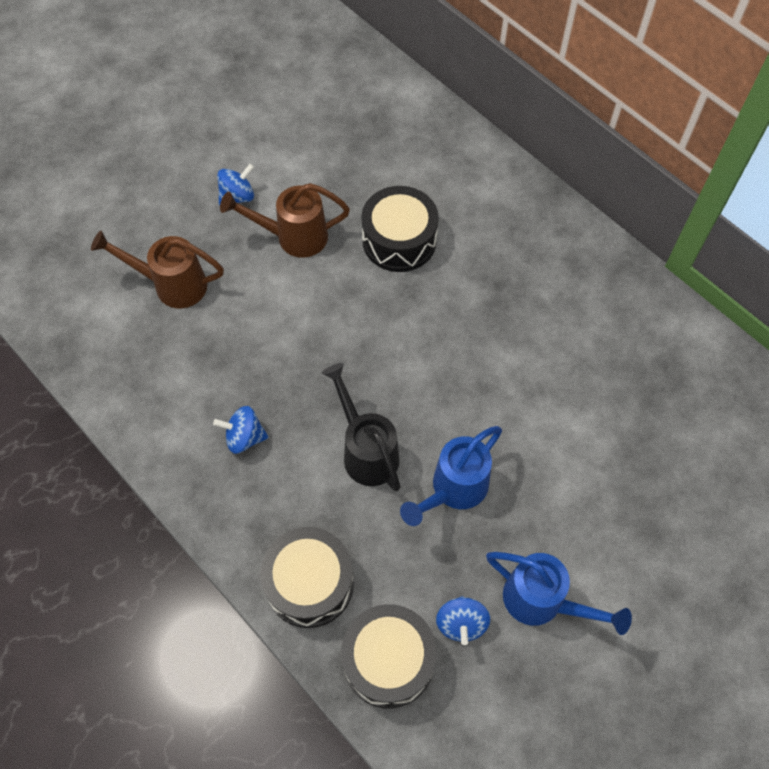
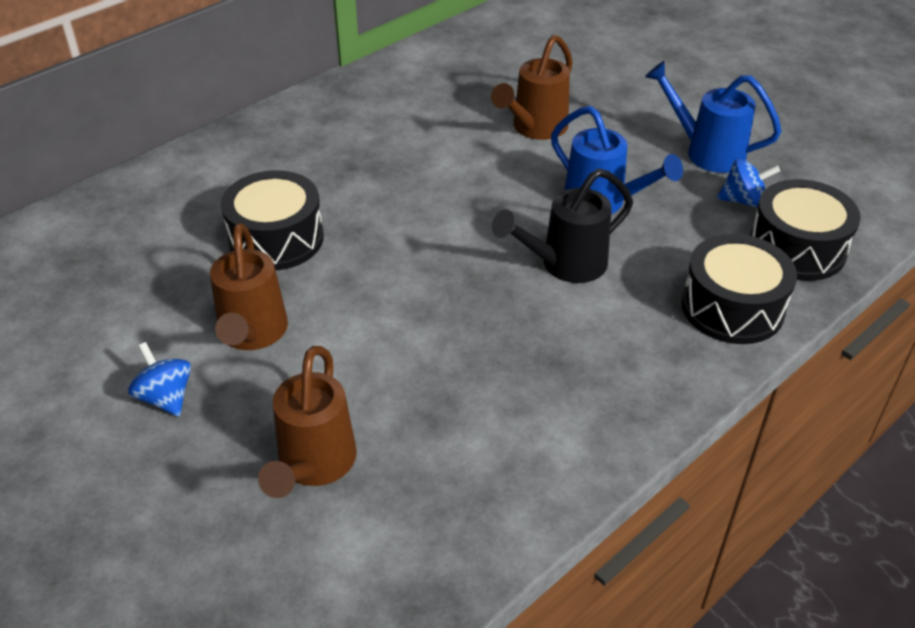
camera: 90 degrees left, 20 degrees down
blue spinning top [213,406,269,454] -> none
blue watering can [486,552,632,635] -> blue watering can turned 90 degrees counterclockwise [645,61,782,173]
none -> brown watering can [491,35,573,140]

